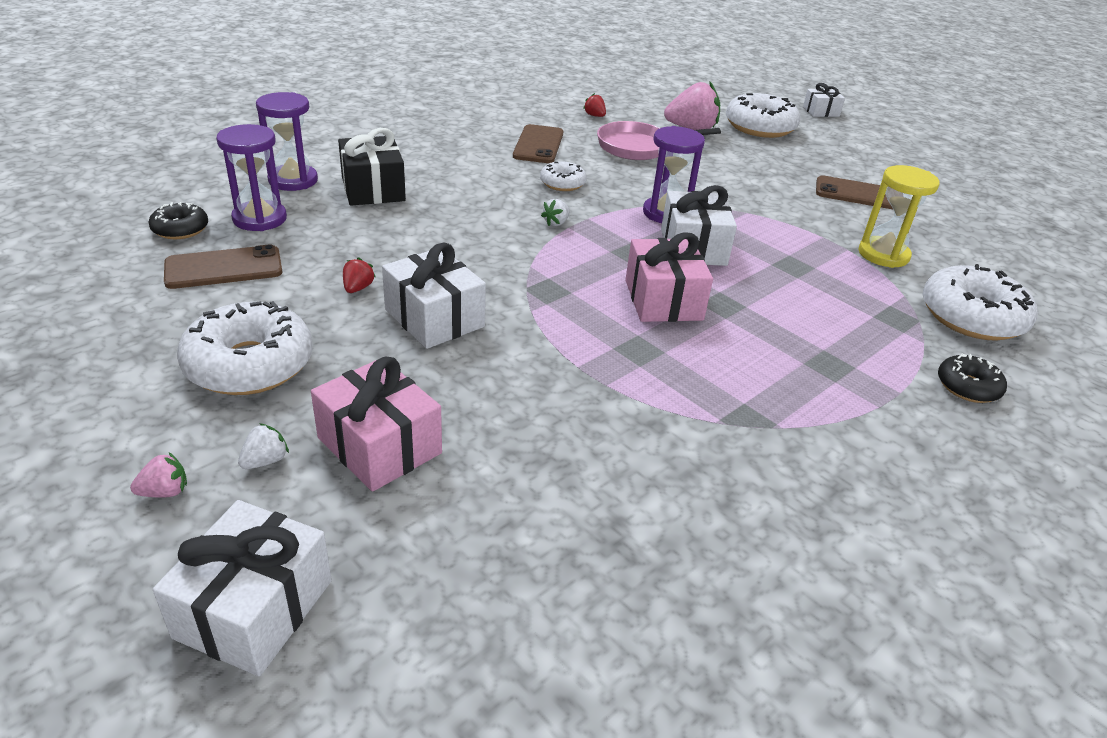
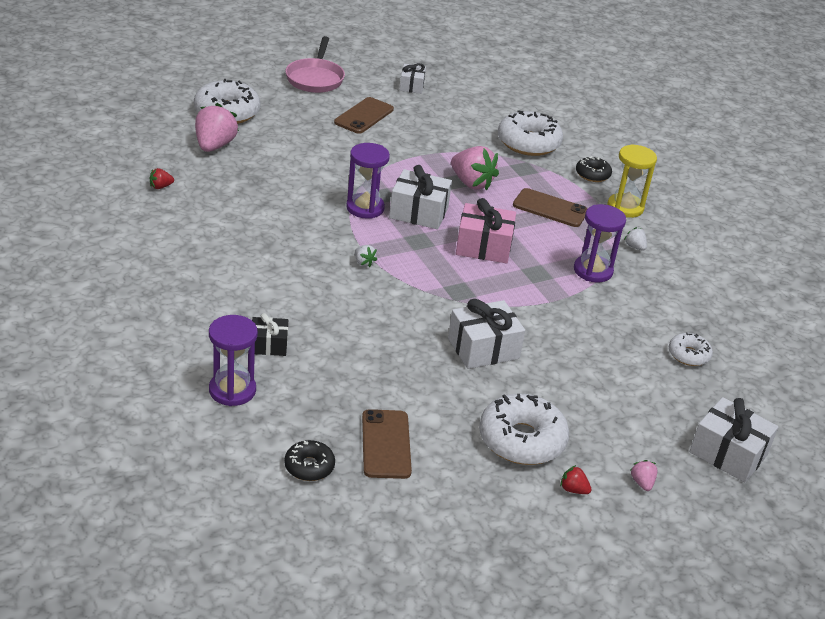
camera: 75 degrees left, 0 degrees up
purple hourglass [216,124,287,231] -> purple hourglass moved to [574,204,626,282]
white strawberry [238,423,289,469] -> white strawberry moved to [624,227,647,251]
pink gift [311,356,442,492] -> none
black gift [338,128,406,206] -> black gift [252,313,288,356], size x0.60
red strawberry [343,257,376,293] -> red strawberry moved to [560,465,592,494]
brown phone [513,124,563,163] -> brown phone moved to [513,188,588,227]
white donut [540,161,587,191] -> white donut moved to [669,332,713,366]
pink pan [597,121,721,160] -> pink pan moved to [285,36,345,93]
white gift [803,83,845,117] -> white gift moved to [400,63,426,94]
yellow hourglass [859,165,940,268] -> yellow hourglass moved to [608,144,657,218]
none -> pink strawberry [451,146,499,191]

